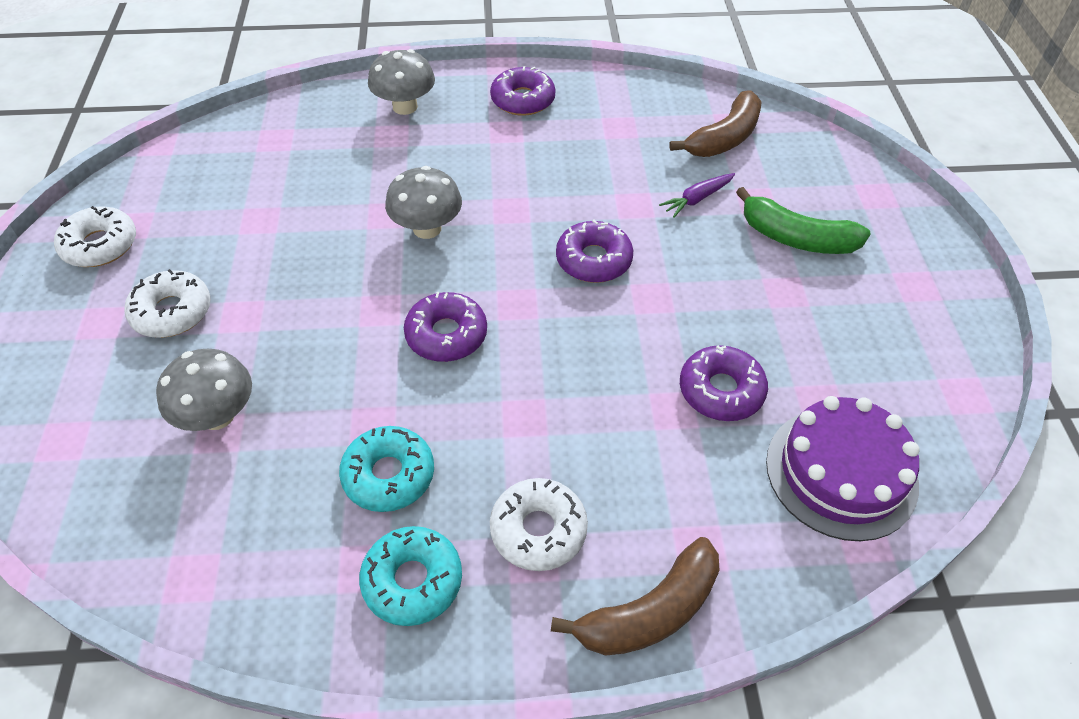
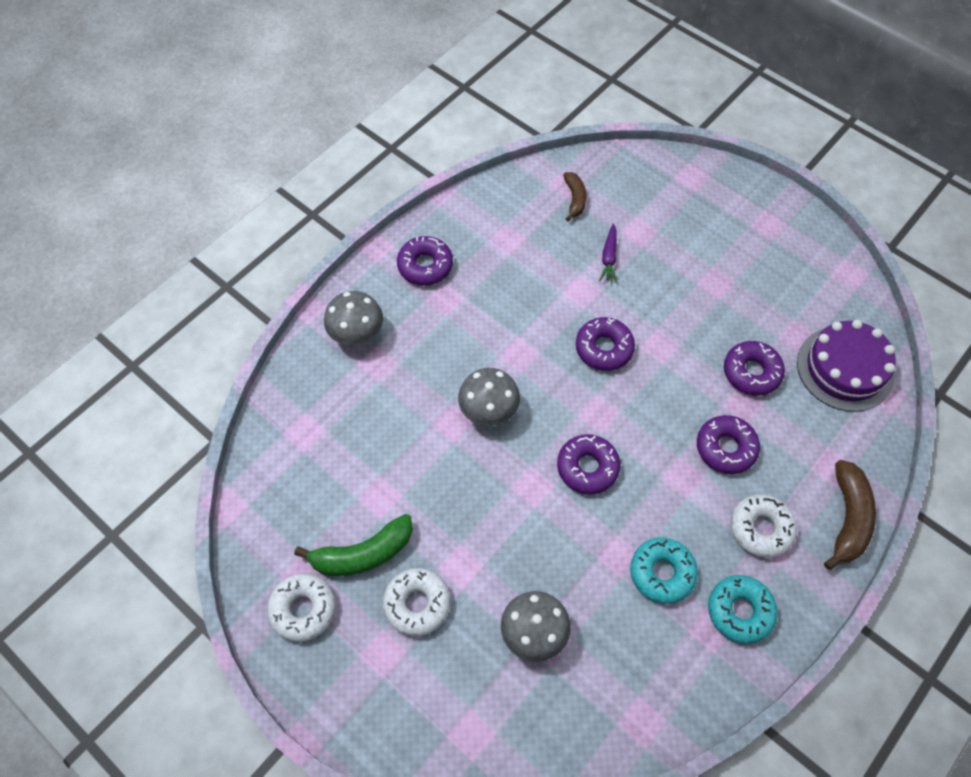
camera: 45 degrees left, 10 degrees up
brown banana [669,90,762,157] -> brown banana [563,172,586,221], size x0.61
green banana [736,187,871,254] -> green banana moved to [294,514,413,576]
none -> purple donut [697,415,760,474]

